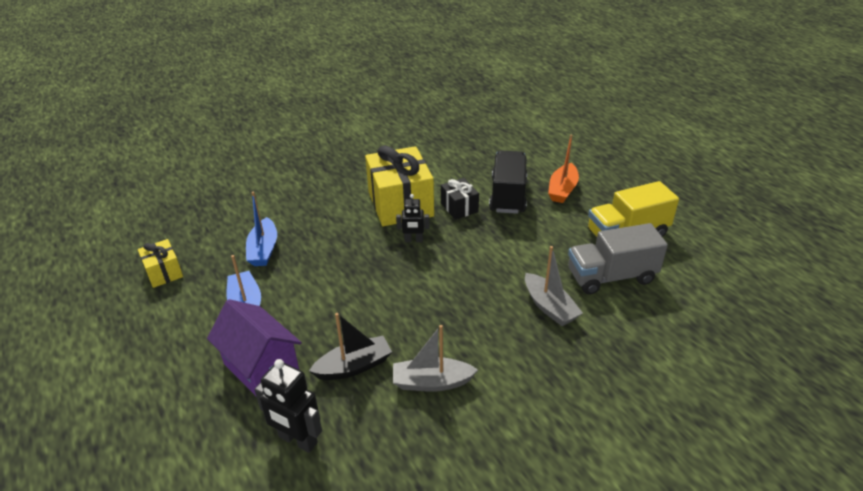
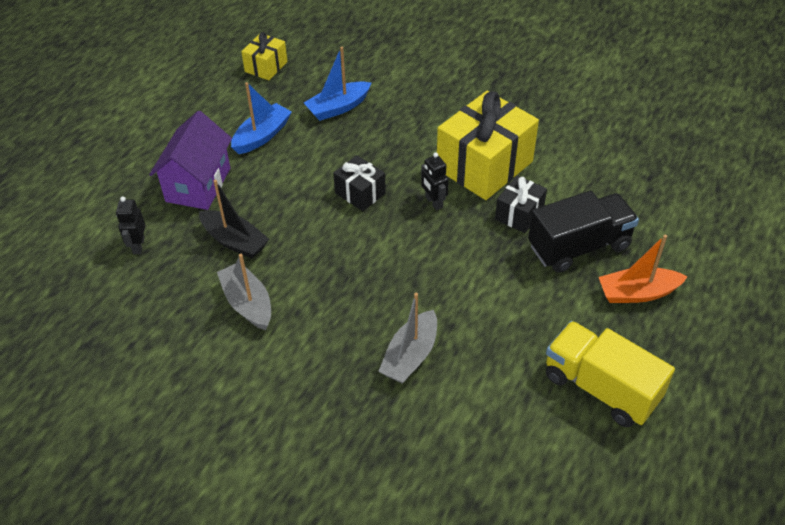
camera: 60 degrees right, 10 degrees up
black robot [254,359,322,453] -> black robot [116,197,145,254], size x0.63
grey truck [568,223,668,295] -> none
none -> black gift [333,155,386,211]

